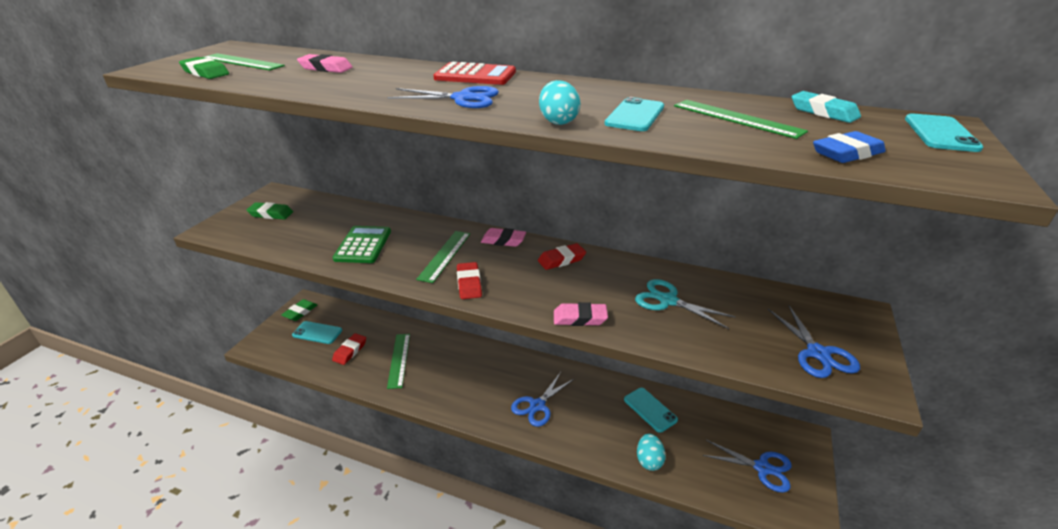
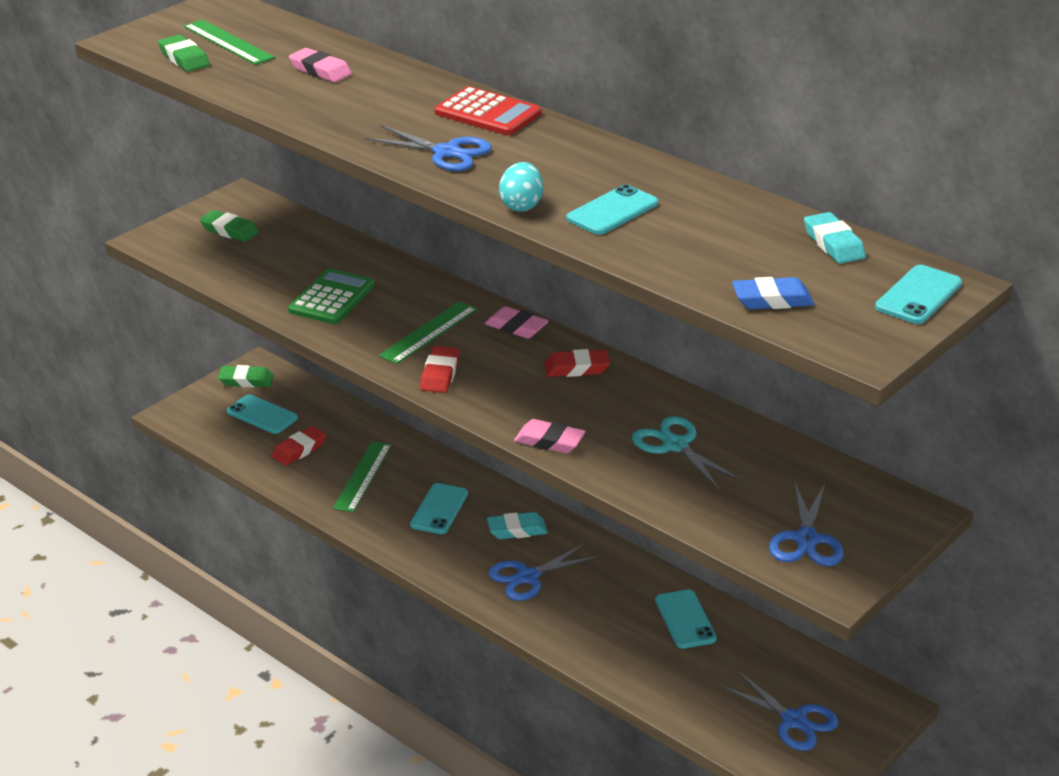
camera: 20 degrees right, 0 degrees up
green eraser [282,299,317,321] -> green eraser turned 45 degrees clockwise [218,365,274,387]
turquoise egg [637,434,666,471] -> none
green ruler [674,100,808,139] -> none
none -> turquoise phone [410,483,468,534]
none -> turquoise eraser [487,512,548,539]

